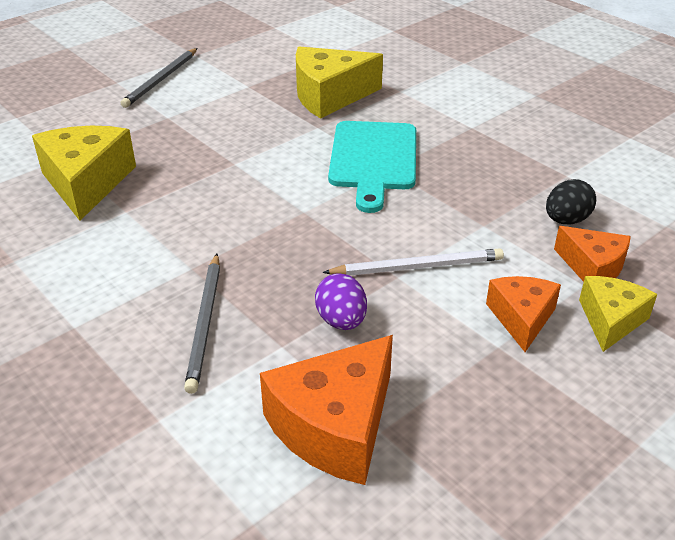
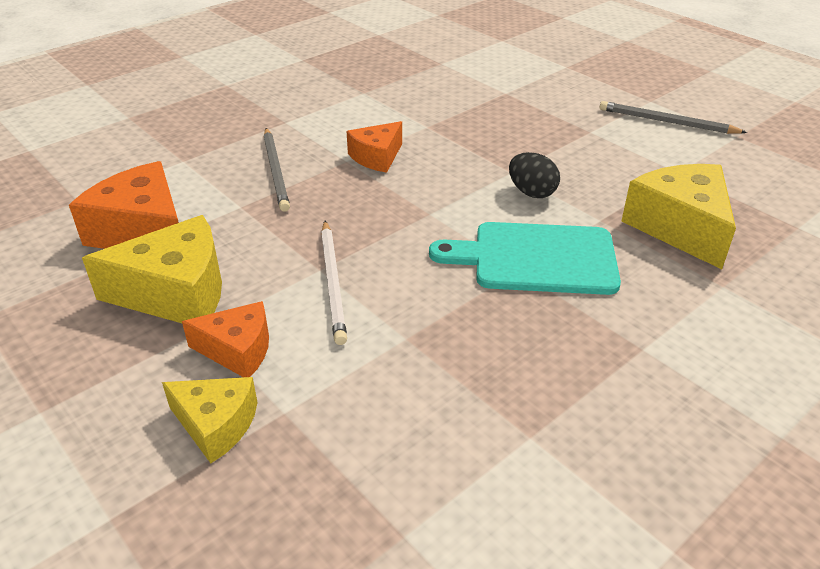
camera: 90 degrees right, 0 degrees up
yellow cheese [32,126,136,221] -> yellow cheese moved to [82,215,222,323]
grey pencil [184,254,220,394] -> grey pencil turned 105 degrees counterclockwise [264,128,290,212]
purple egg [315,273,367,330] -> none
black egg [546,179,596,225] -> black egg moved to [509,152,560,198]
orange cheese [554,226,631,282] -> orange cheese moved to [347,121,402,173]

